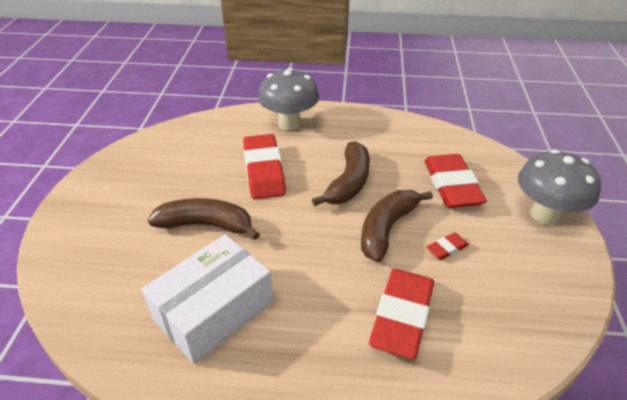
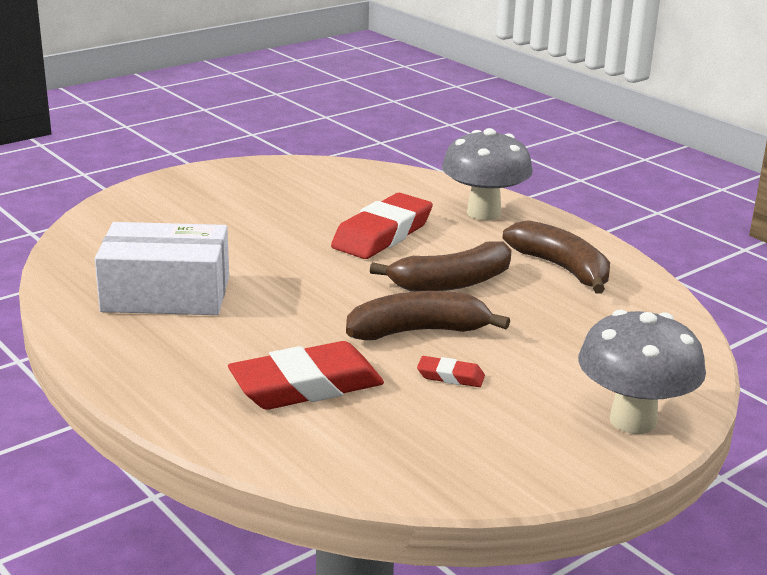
camera: 45 degrees right, 15 degrees down
brown banana [148,198,260,240] -> brown banana moved to [502,220,610,294]
red eraser [424,154,487,208] -> none

